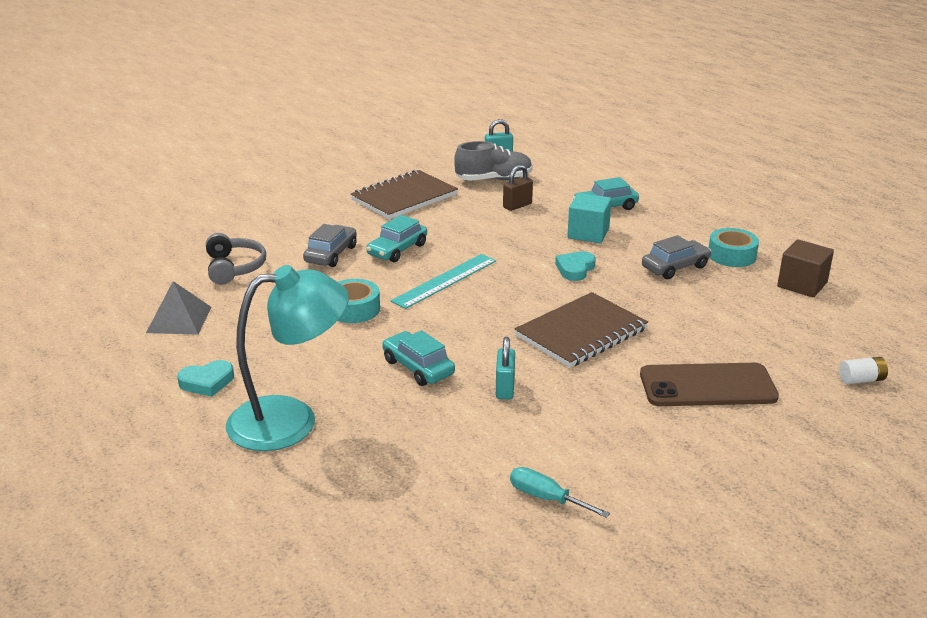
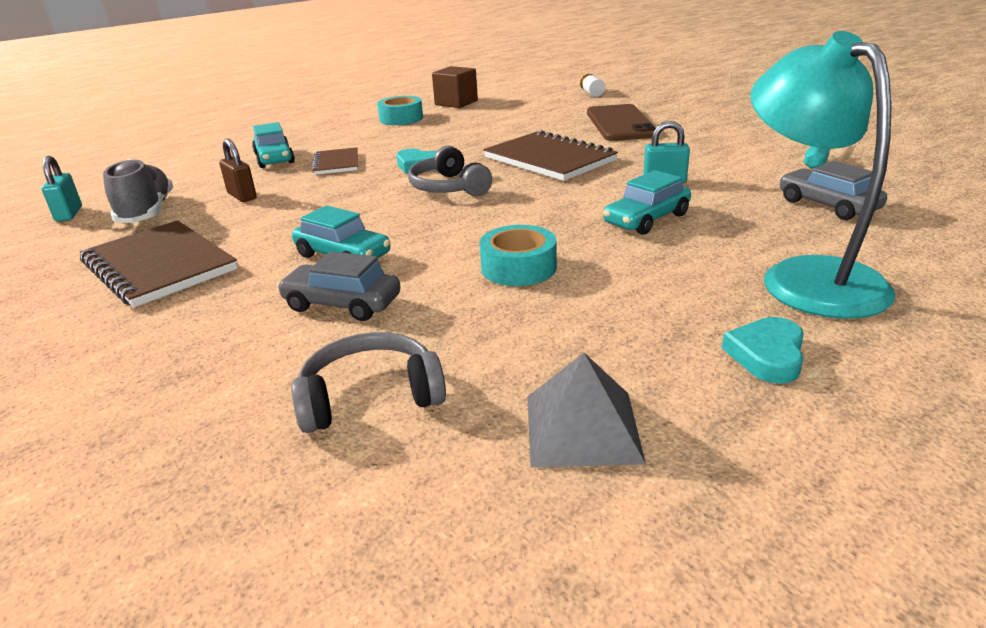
camera: 90 degrees left, 0 degrees up
turquoise heart [177,360,234,397] -> turquoise heart turned 135 degrees counterclockwise [722,317,804,384]
turquoise ruler [391,254,496,309] -> none
turquoise cube [567,193,612,243] -> brown notebook [312,147,358,175]
grey car [642,235,711,279] -> grey car moved to [779,161,887,220]
none -> grey headphones [408,146,492,196]

